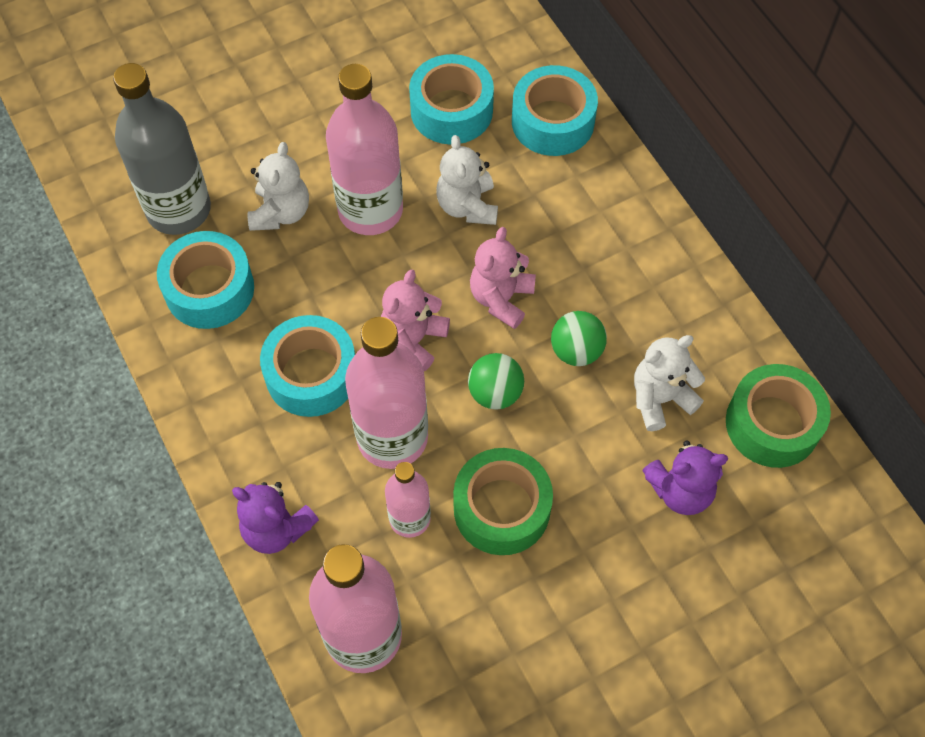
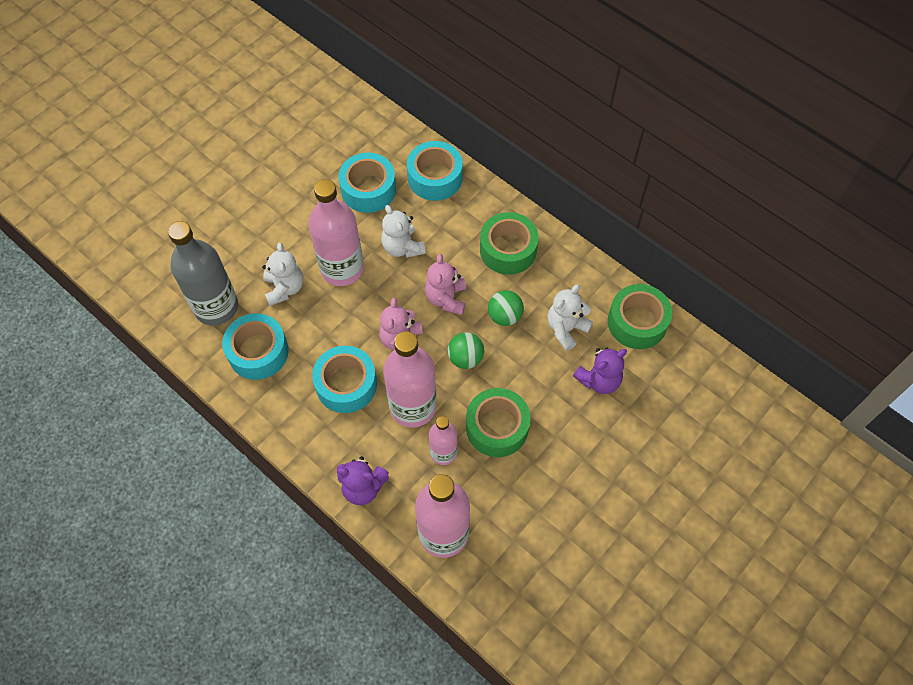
camera: 20 degrees left, 0 degrees up
none -> green tape [480,212,539,275]

